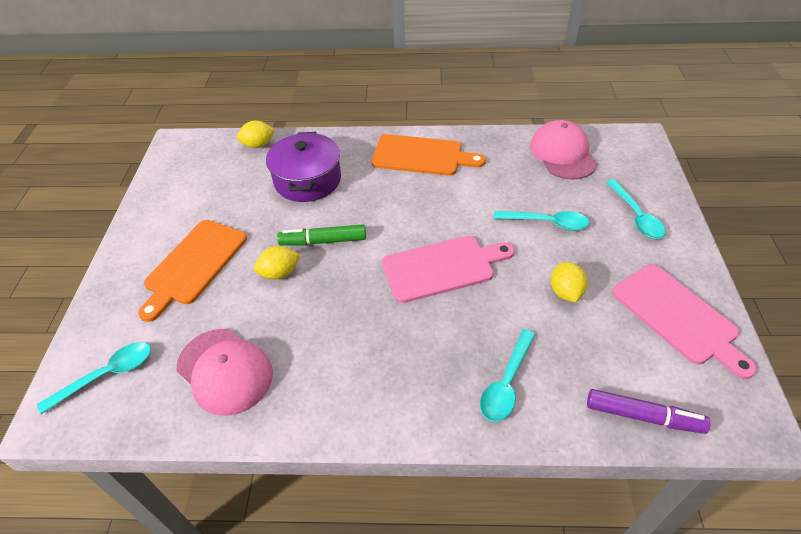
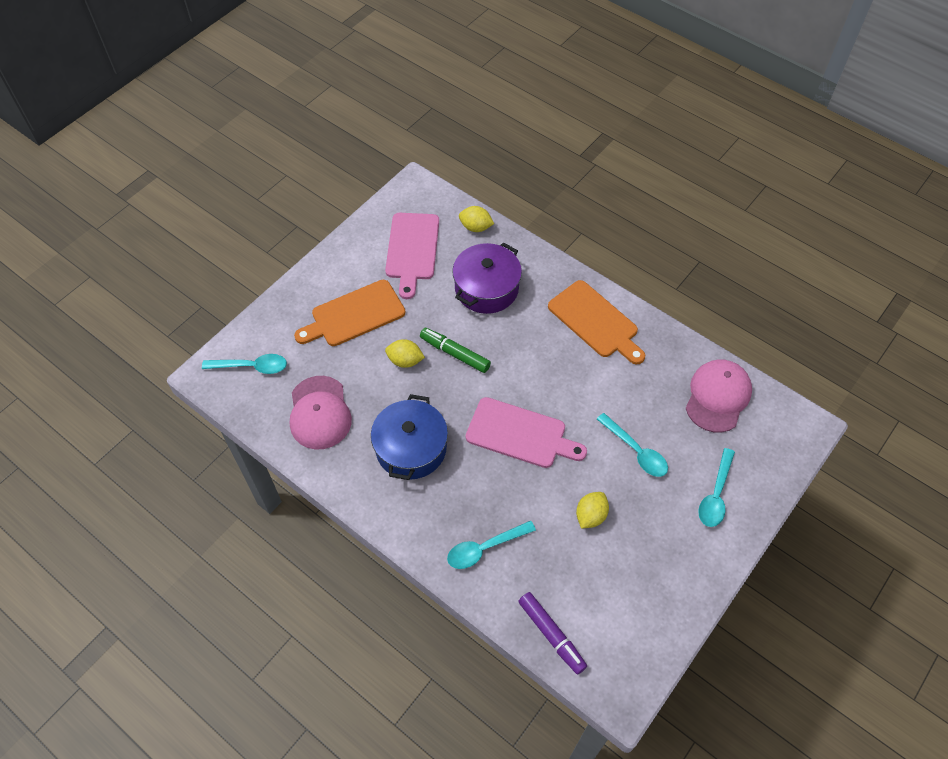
camera: 35 degrees right, 10 degrees up
pink cutting board [612,264,757,379] -> pink cutting board moved to [385,213,439,299]
none -> blue pot [371,394,448,480]

